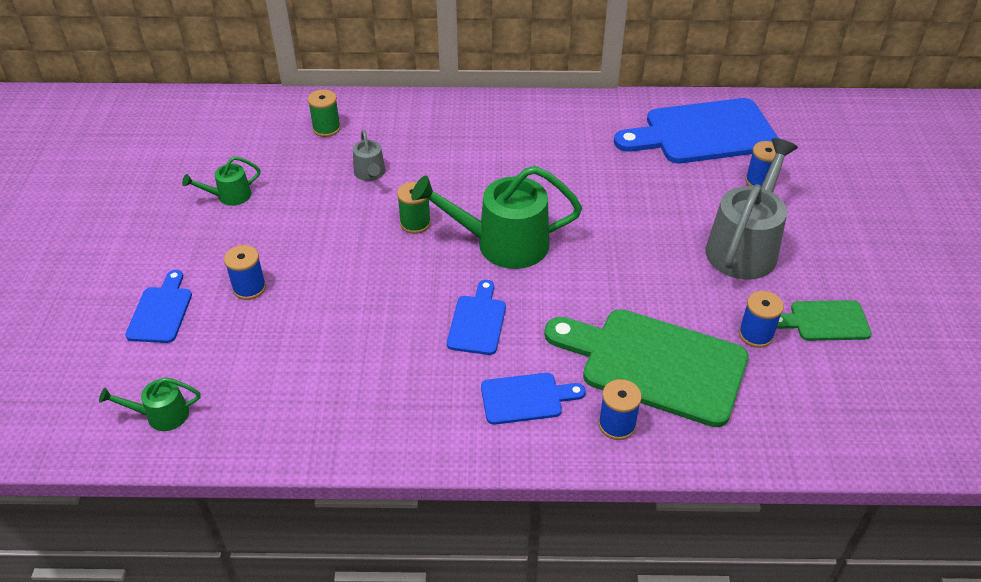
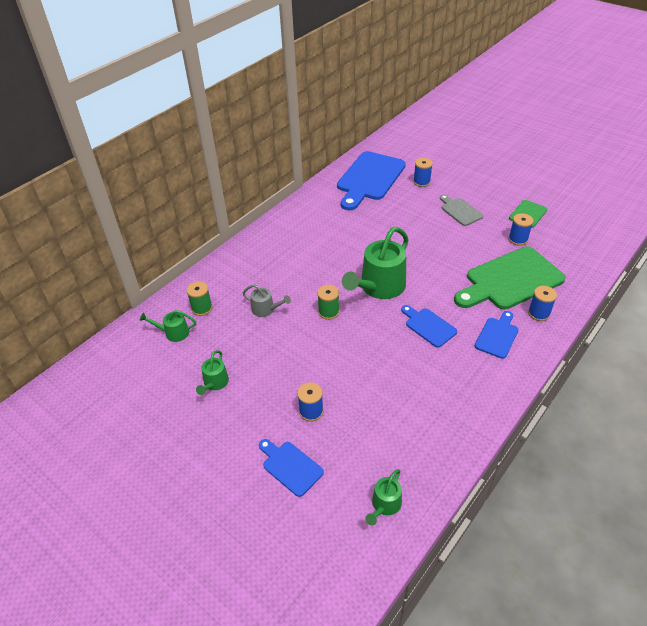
camera: 50 degrees left, 0 degrees up
grey watering can [706,138,798,280] -> grey cutting board [440,194,483,226]
none -> green watering can [139,310,196,342]

